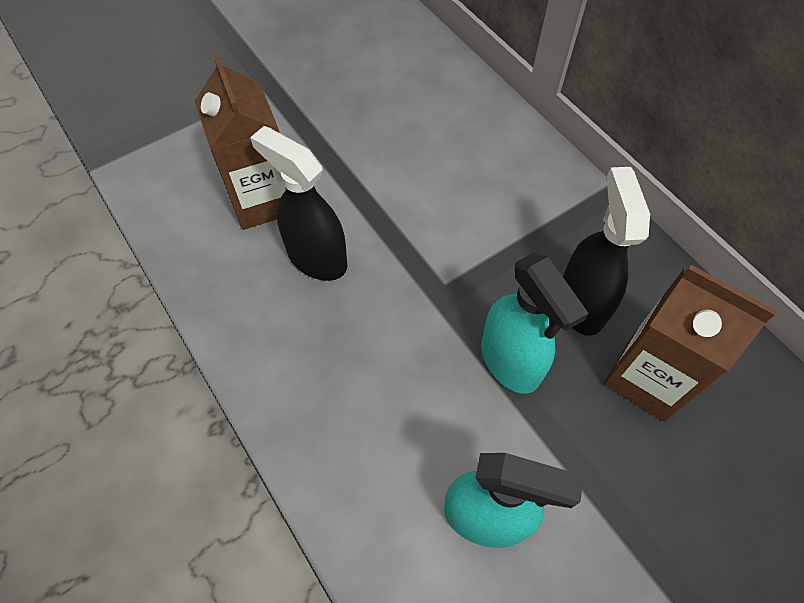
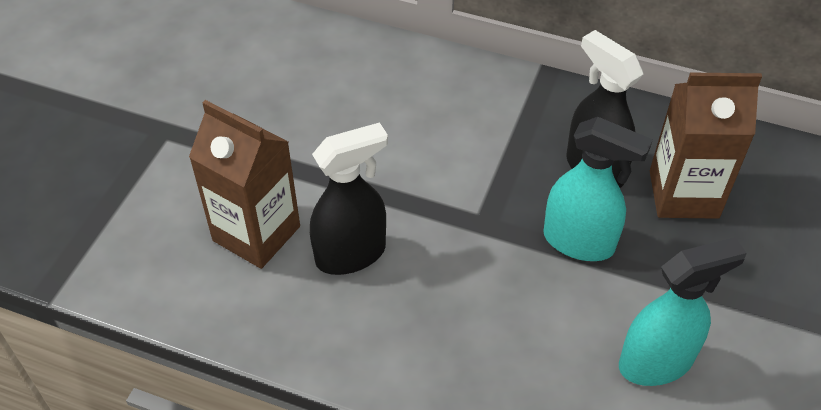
camera: 35 degrees left, 10 degrees down
black spray bottle [250,126,347,281] -> black spray bottle turned 150 degrees clockwise [310,122,388,275]

